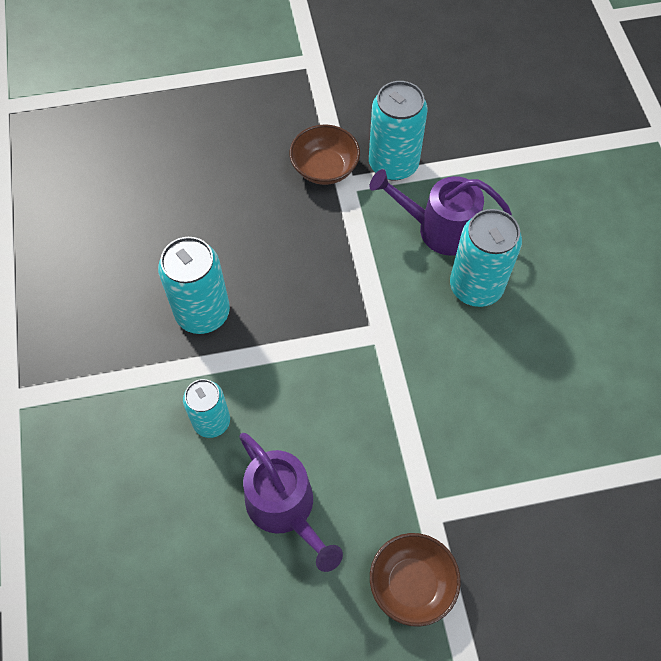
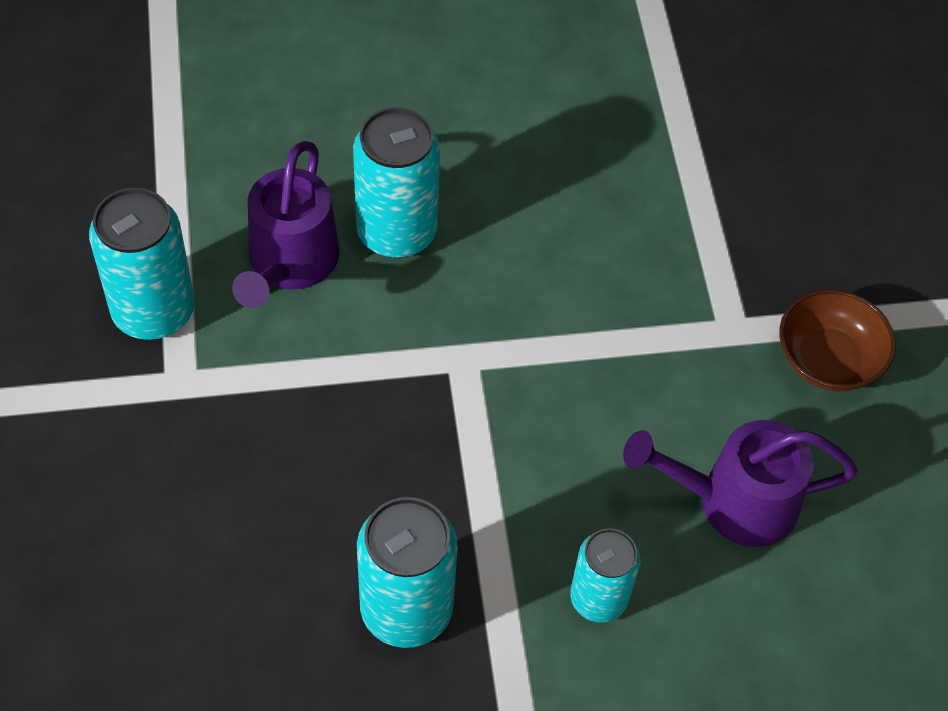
camera: 90 degrees left, 5 degrees down
purple watering can [239,433,343,572] -> purple watering can turned 150 degrees counterclockwise [623,420,858,547]
brown bowl [289,125,360,185] -> none

